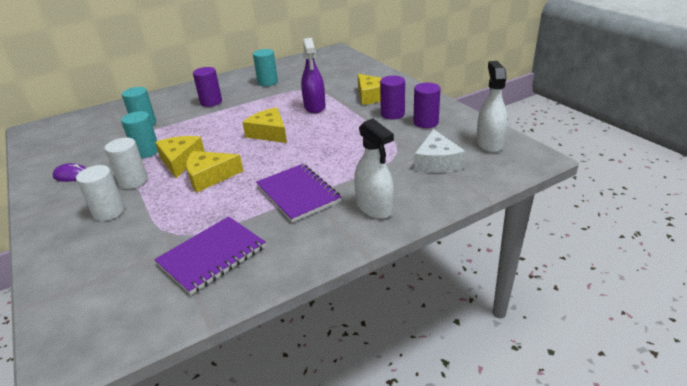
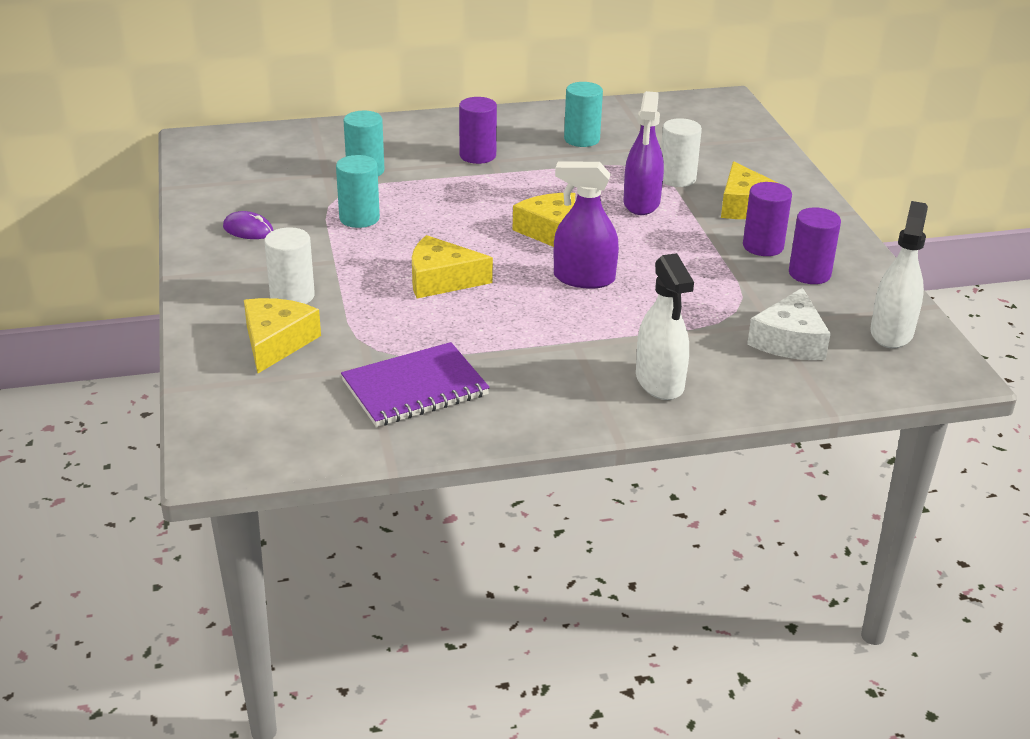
camera: 15 degrees right, 0 degrees up
white cylinder [105,138,148,189] -> white cylinder moved to [661,118,702,187]
yellow cheese [155,136,205,178] -> yellow cheese moved to [244,298,321,373]
purple notebook [256,164,341,222] -> none
none -> purple spray bottle [554,162,619,289]

